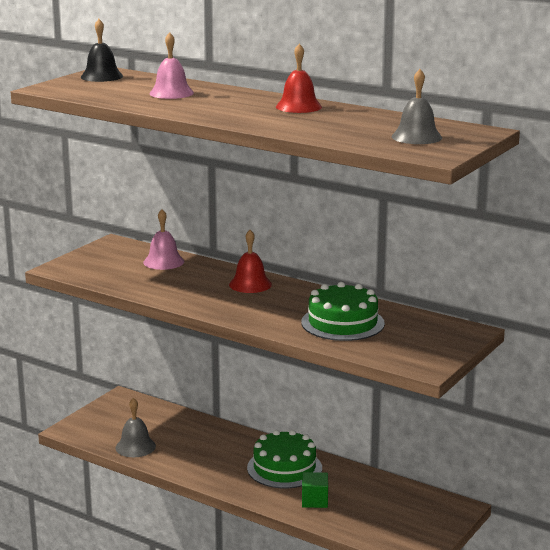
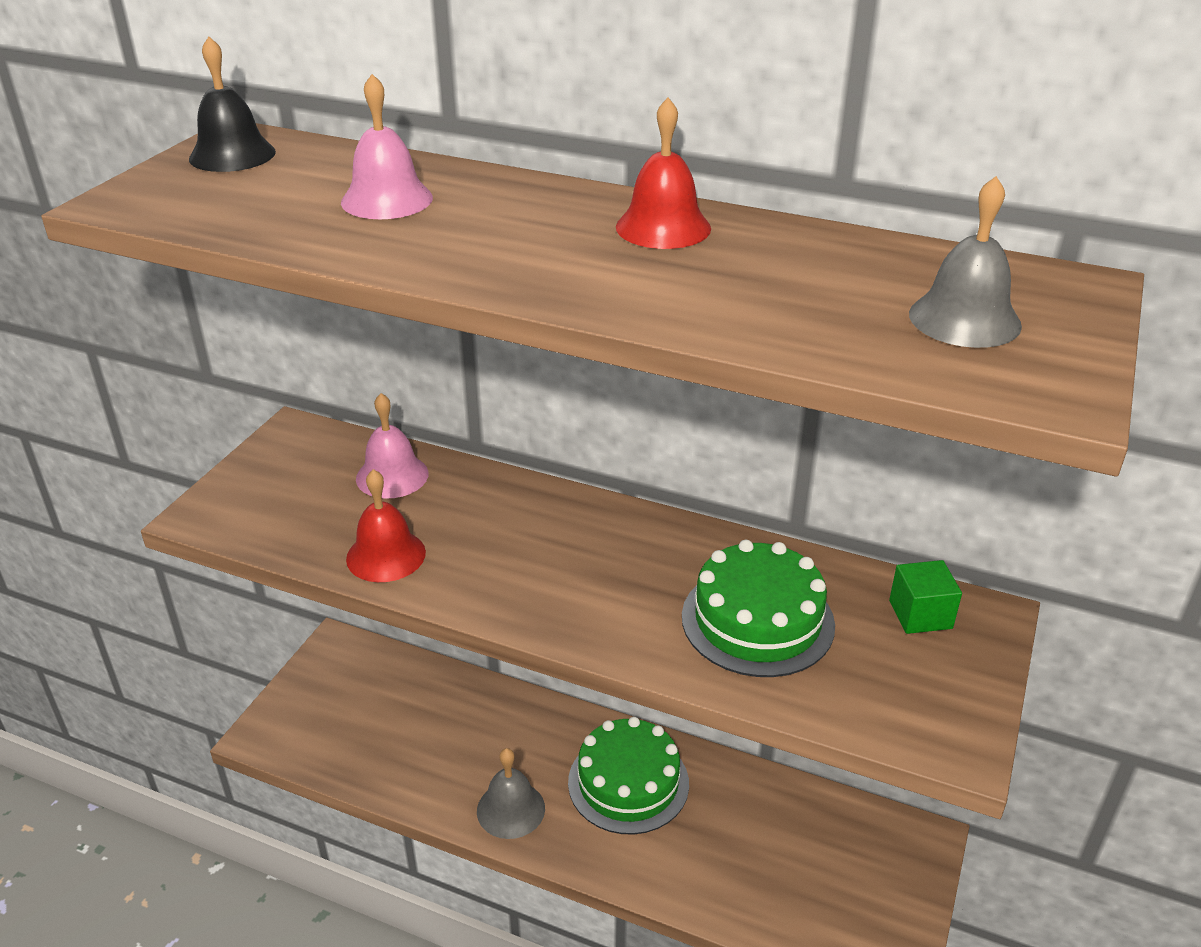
camera: 10 degrees left, 15 degrees up
grey bell [115,398,156,457] -> grey bell moved to [477,748,545,839]
red bell [229,230,272,293] -> red bell moved to [346,469,426,582]
green cube [302,472,328,508] -> green cube moved to [889,560,962,634]

